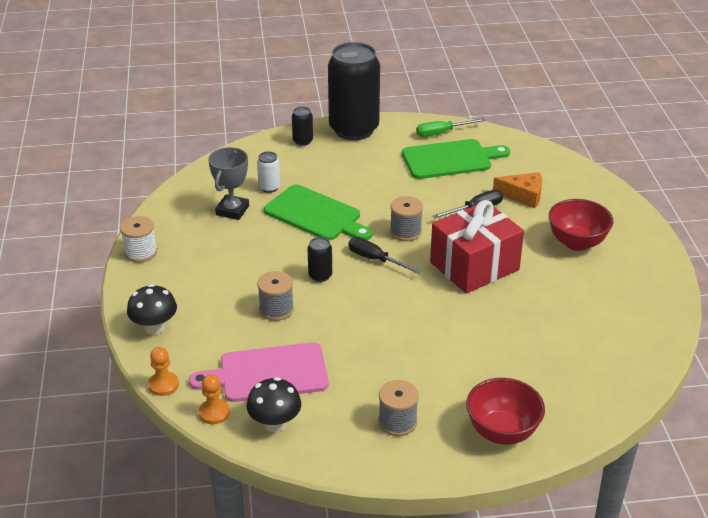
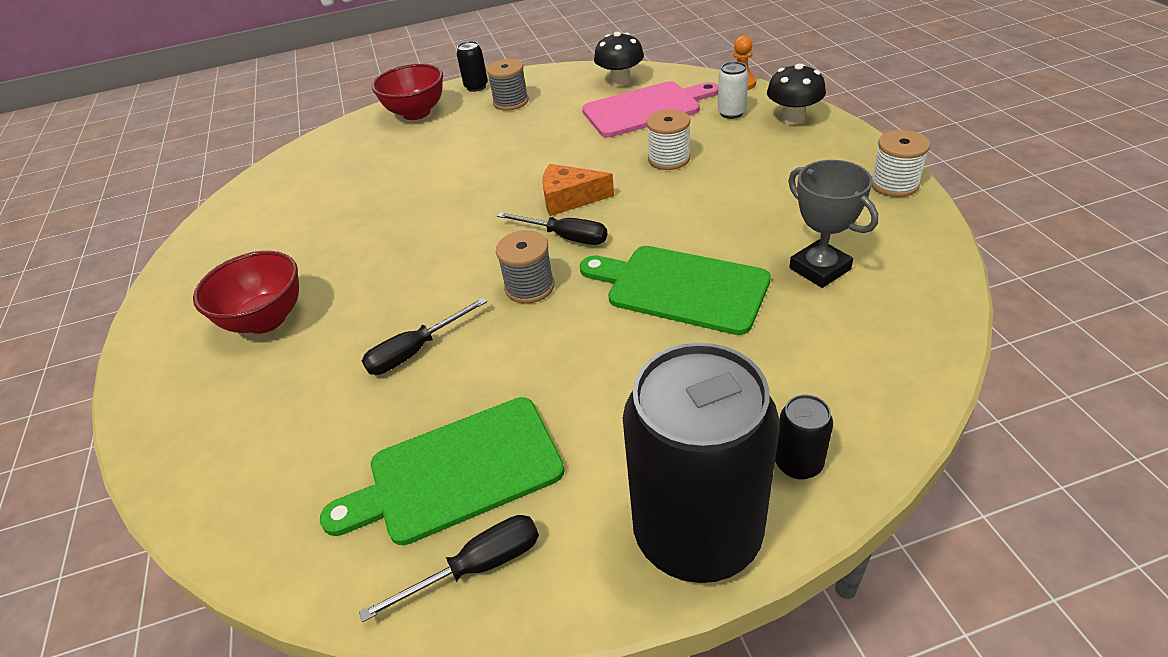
camera: 175 degrees right, 5 degrees up
orange pawn [199,374,230,424] -> none
grey trophy [208,147,249,220] -> grey trophy turned 45 degrees counterclockwise [788,160,878,288]
white can [257,151,280,193] -> white can moved to [718,62,748,119]
grey spool [257,271,294,321] -> white spool [646,109,690,170]
black can [307,237,332,282] -> black can moved to [457,41,488,92]
green screwdriver [416,118,485,137] -> black screwdriver [359,515,539,622]
red gift [430,200,524,294] -> none
orange cheese [493,172,542,208] -> orange cheese moved to [542,164,614,216]

